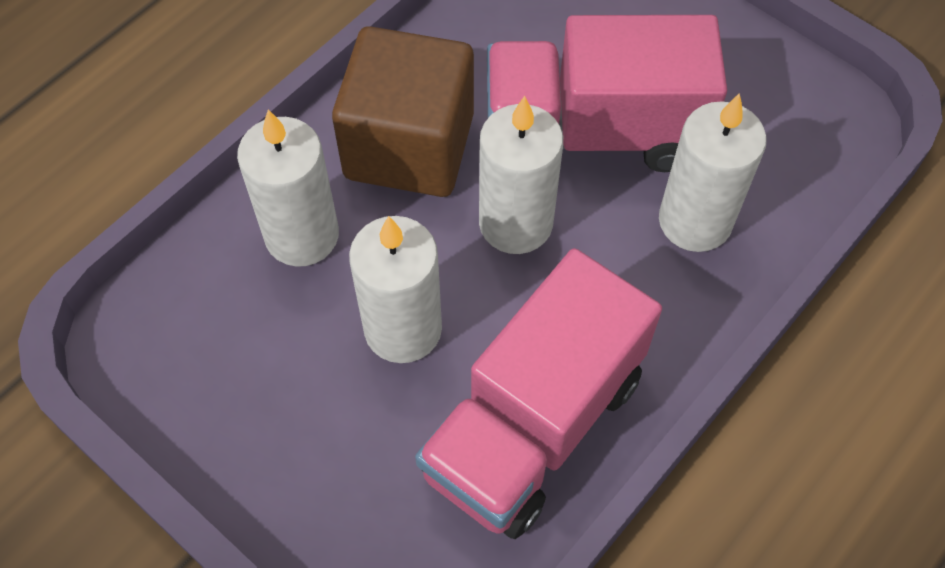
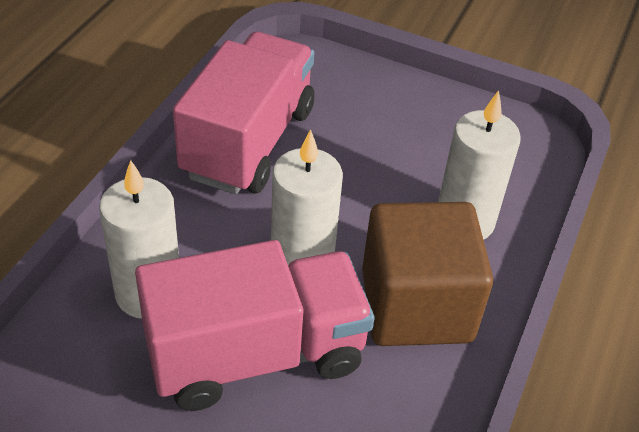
camera: 160 degrees right, 15 degrees down
white candle [349,216,442,363] -> none

